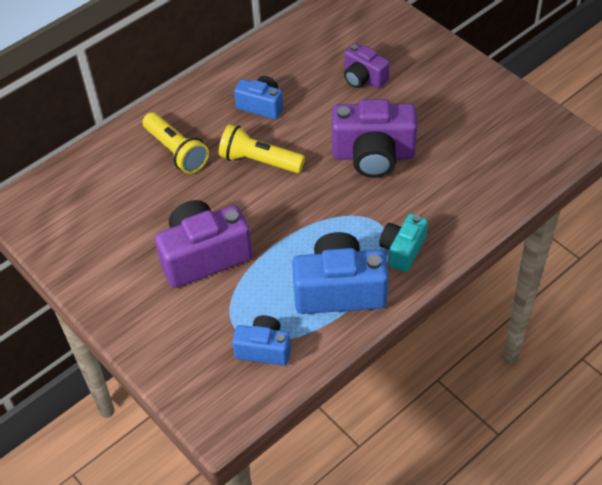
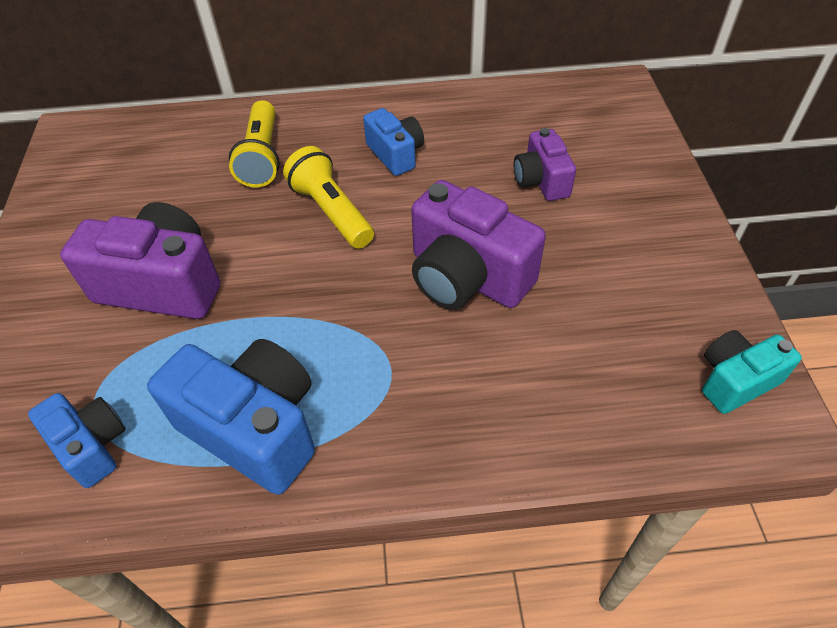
camera: 35 degrees right, 0 degrees up
turquoise camera [379,214,428,272] -> turquoise camera moved to [702,330,802,414]

